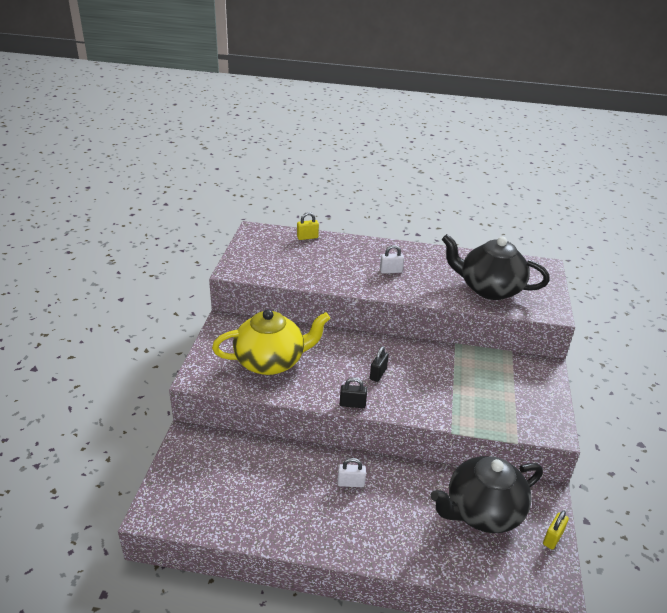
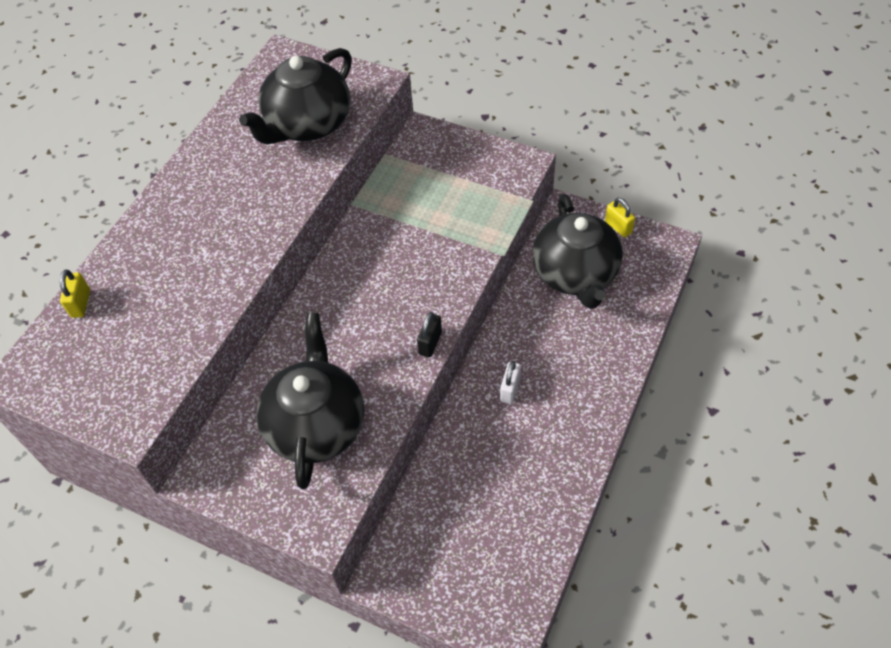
camera: 70 degrees left, 20 degrees up
yellow teapot [212,309,330,375] -> black teapot [257,313,364,489]
black padlock [370,347,389,382] -> none
white padlock [380,245,404,274] -> none

